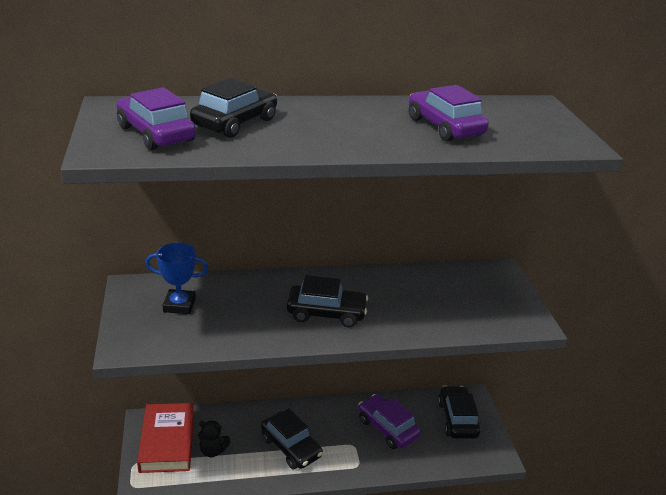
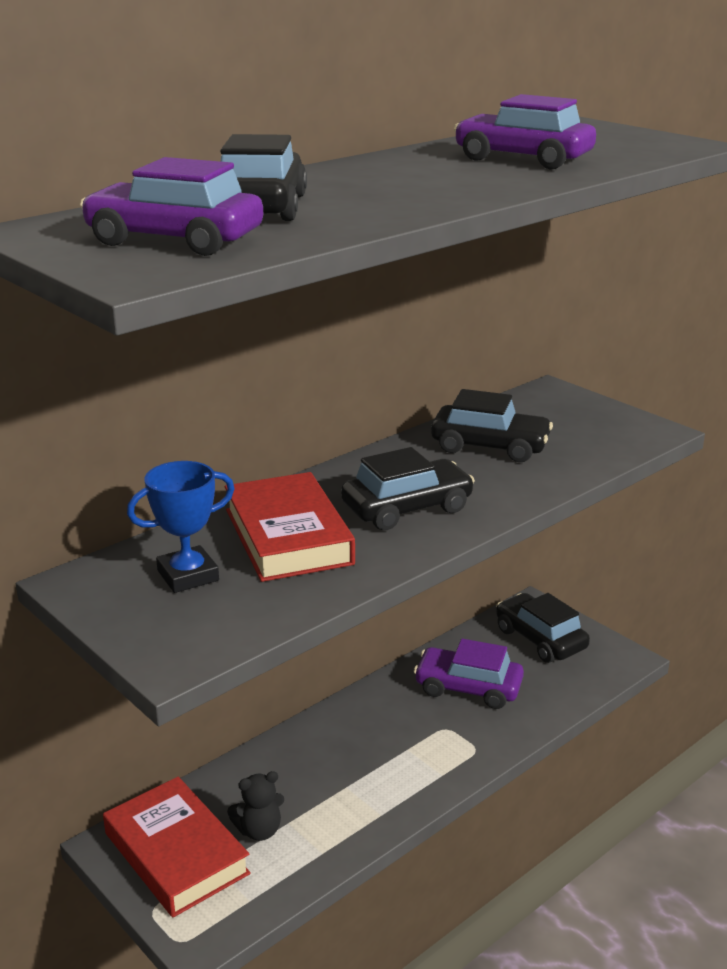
camera: 30 degrees left, 5 degrees down
black car [261,408,323,469] -> black car moved to [431,389,553,462]
none -> red book [225,472,355,582]

